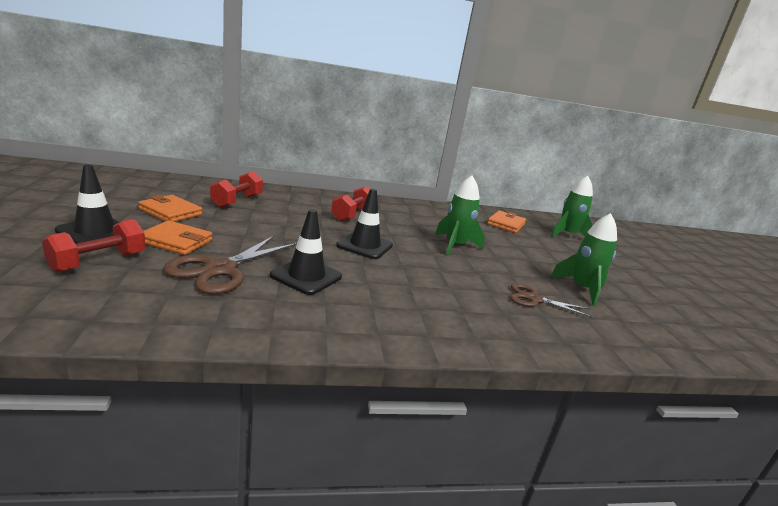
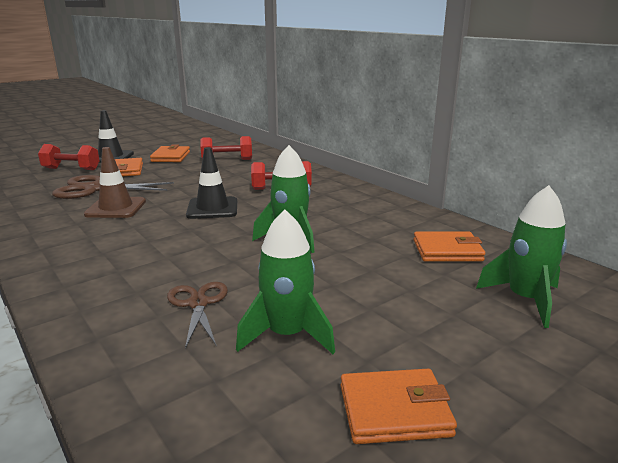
camera: 65 degrees right, 0 degrees up
black traffic cone [270,209,342,295] -> brown traffic cone [84,147,146,218]
none -> orange wallet [341,369,457,444]

